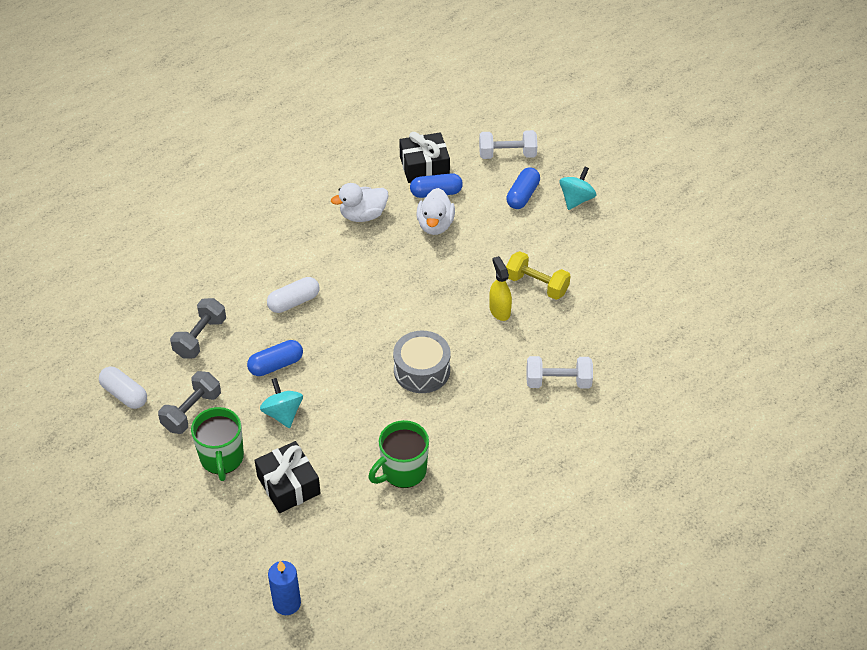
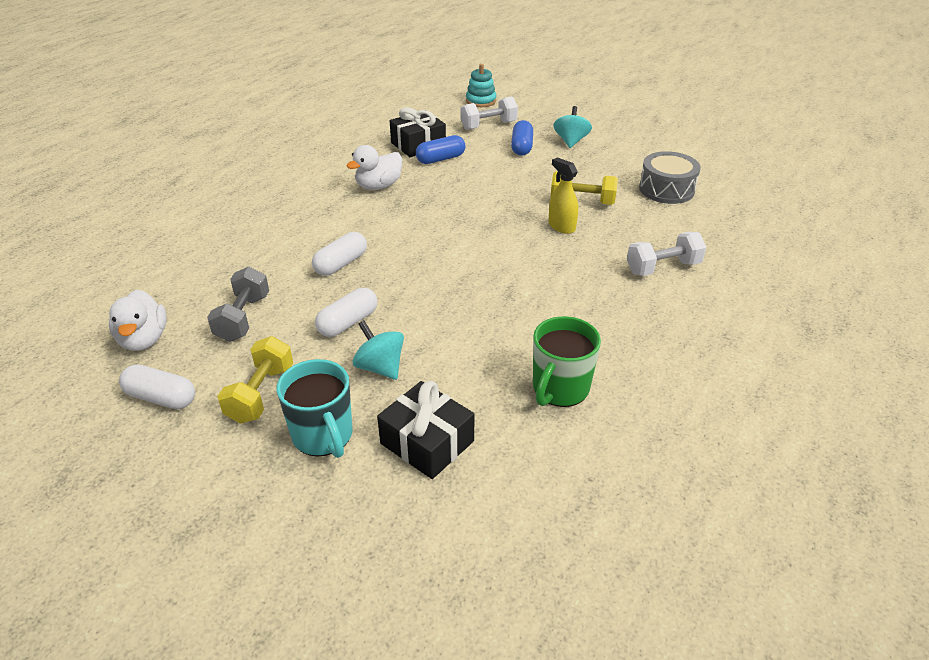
camera: 20 degrees left, 10 degrees down
grey dumbbell [158,371,221,434] -> yellow dumbbell [217,336,293,424]
green mug [191,407,244,481] -> turquoise mug [276,359,353,458]
blue capsule [247,340,303,376] -> white capsule [315,288,377,337]
blue candle [268,560,301,615] -> none
grey drum [393,331,451,393] -> grey drum moved to [639,151,701,204]
white duck [416,188,455,235] -> white duck moved to [109,289,167,351]
none -> turquoise stacking toy [466,64,496,107]

